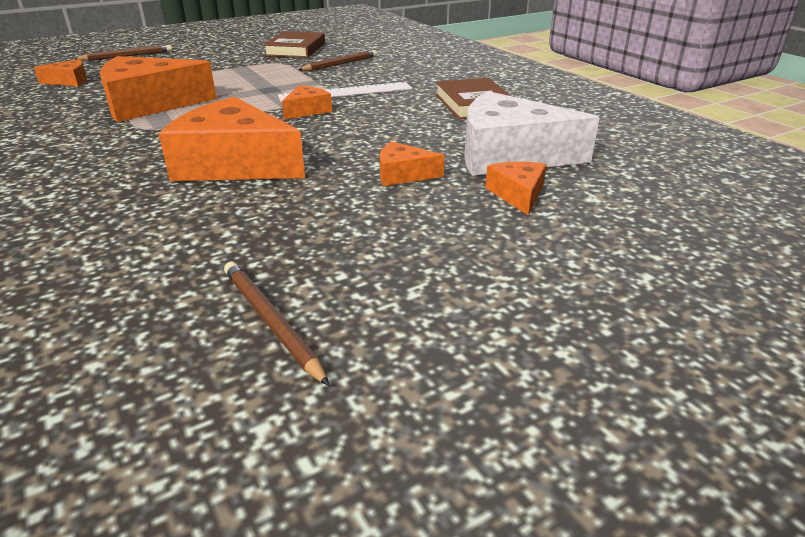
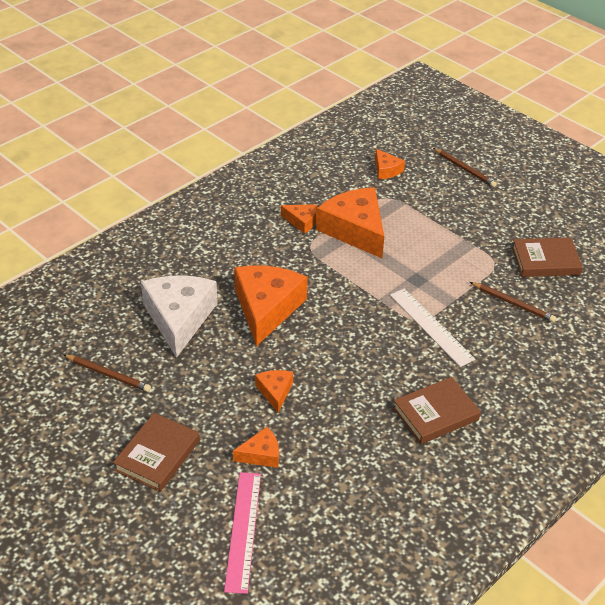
camera: 75 degrees right, 10 degrees up
brown pencil [224,262,330,386] -> brown pencil turned 75 degrees clockwise [63,354,151,392]
orange cheese [282,85,332,120] -> orange cheese moved to [281,204,317,234]
white cheese [464,91,600,176] -> white cheese moved to [141,276,218,358]
none -> brown book [113,413,200,492]
none -> pink ruler [224,472,261,594]

